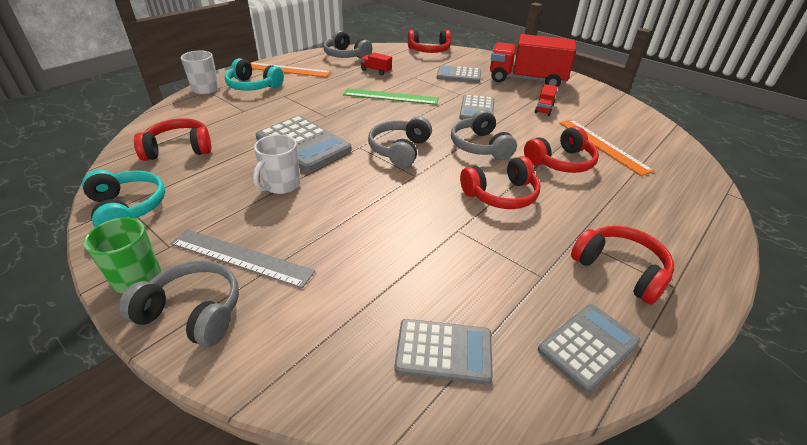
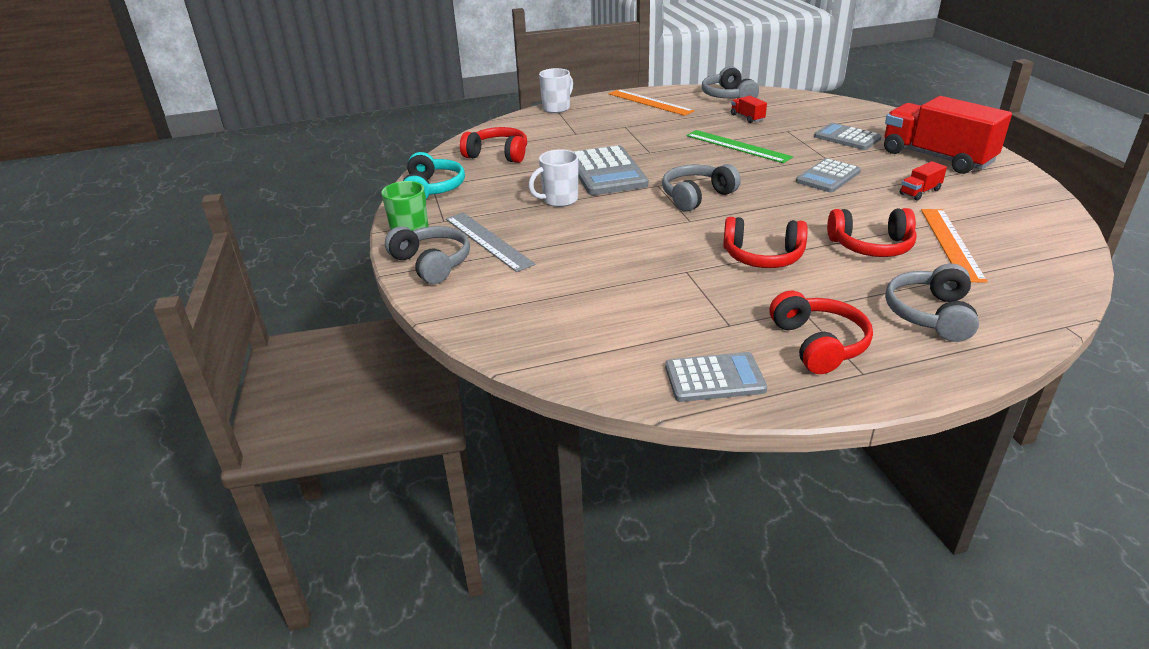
camera: 35 degrees right, 5 degrees down
turquoise headphones [225,58,284,91] -> none
grey calculator [394,319,493,385] -> none
red headphones [408,30,451,53] -> none
grey headphones [451,110,517,160] -> grey headphones moved to [885,264,979,342]

